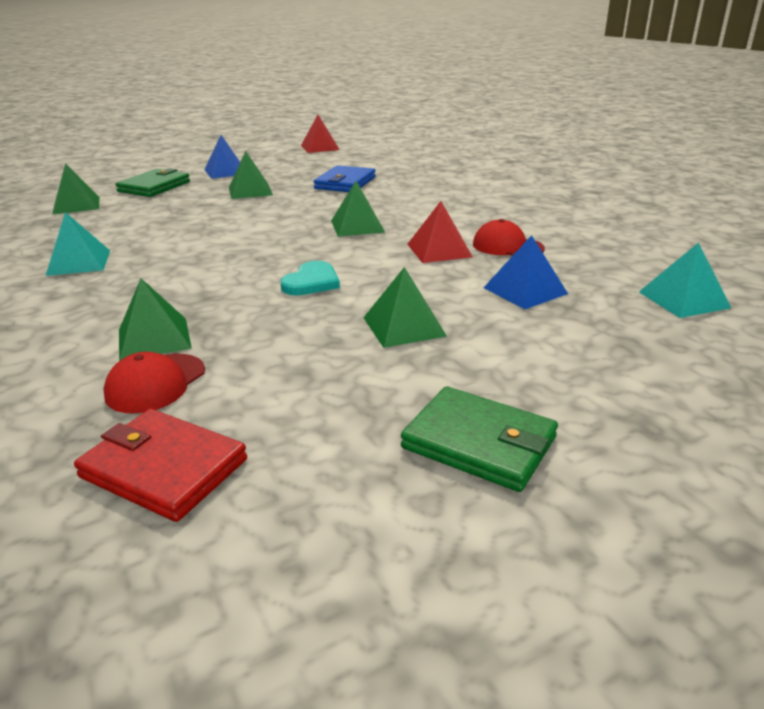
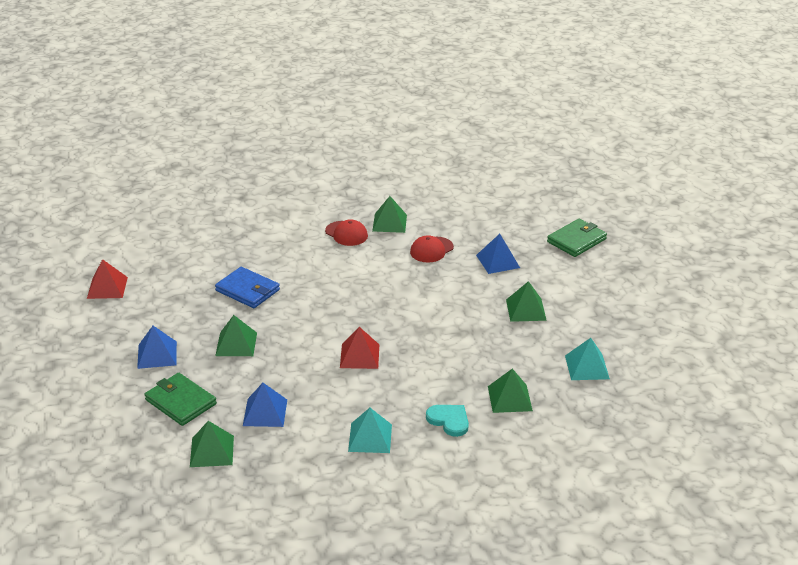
camera: 75 degrees left, 5 degrees up
red wallet [74,409,247,522] -> none
red cap [103,352,205,414] -> red cap moved to [325,219,368,246]
turquoise heart [280,261,340,295] -> turquoise heart moved to [426,405,469,437]
green pyramid [331,181,385,237] -> green pyramid moved to [372,196,407,233]
green wallet [401,386,558,492] -> green wallet moved to [547,219,607,257]
red pyramid [408,201,472,263] -> red pyramid moved to [340,327,379,369]
turquoise pyramid [639,243,731,318] -> turquoise pyramid moved to [565,338,610,380]
none -> blue pyramid [243,383,287,427]

